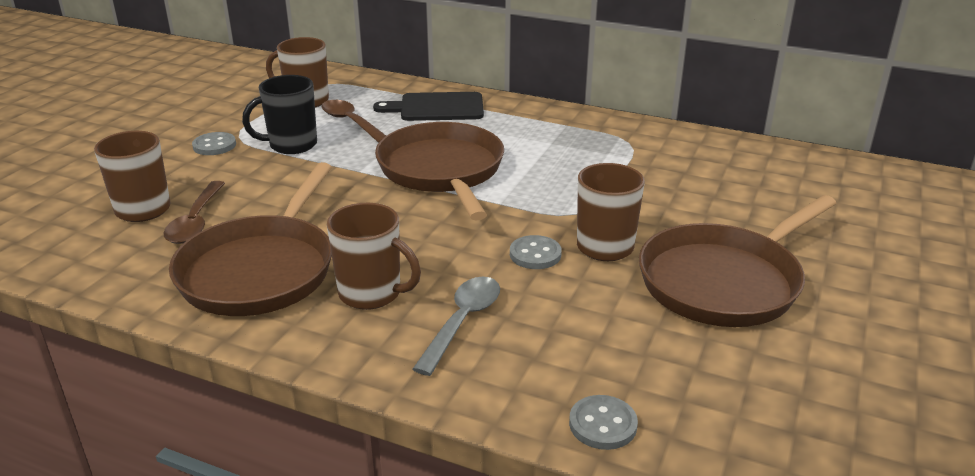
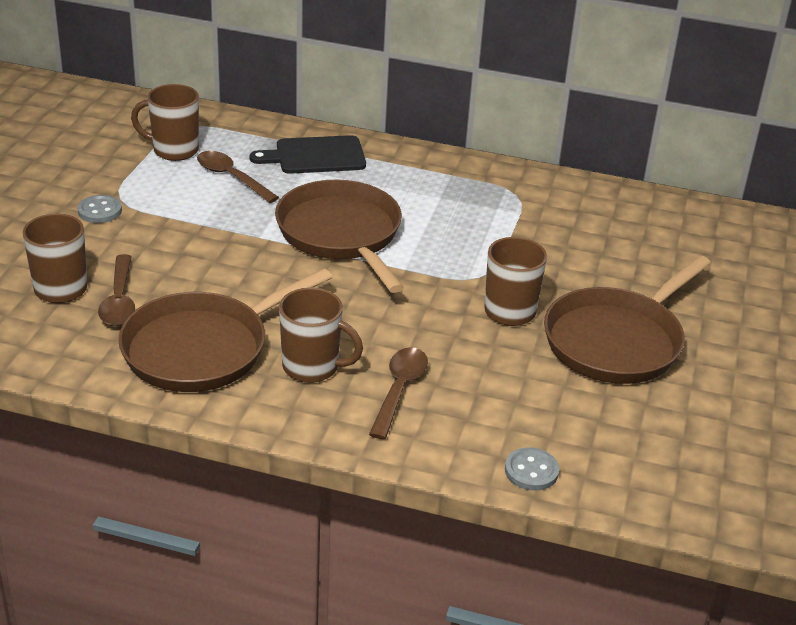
camera: 10 degrees left, 5 degrees up
brown pan [169,162,332,316] -> brown pan turned 45 degrees clockwise [118,268,332,392]
black mug [242,75,317,154] -> none
grey spoon [413,277,500,376] -> brown spoon [369,347,428,439]
grey button [510,235,562,269] -> none

